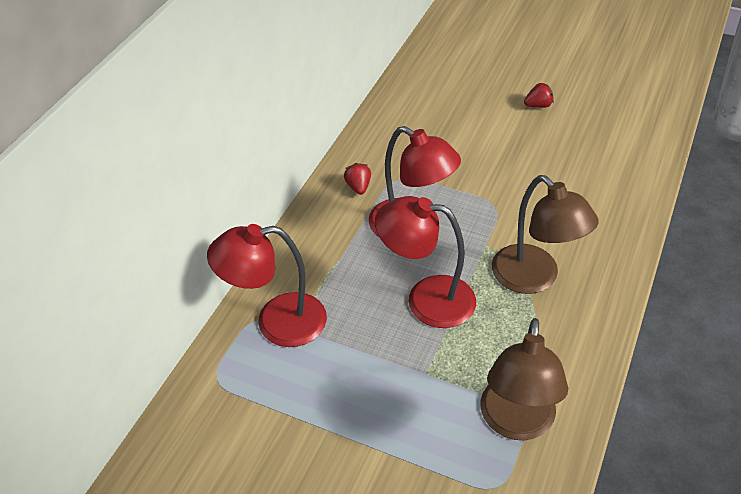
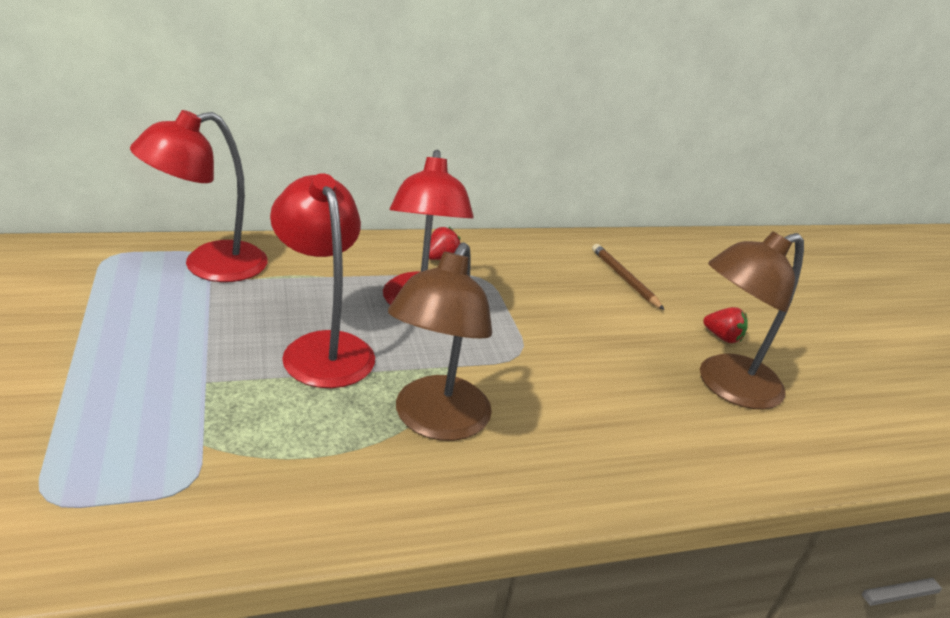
camera: 45 degrees right, 15 degrees down
red lamp [207,224,327,347] -> red lamp turned 75 degrees counterclockwise [130,110,268,282]
brown lamp [480,318,568,440] -> brown lamp moved to [700,231,804,410]
none -> brown pencil [592,244,664,310]

